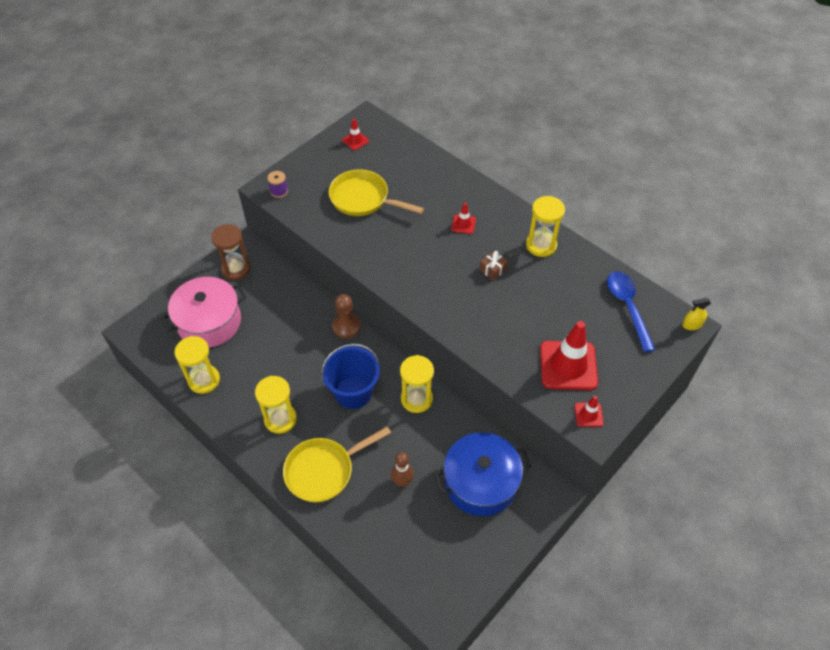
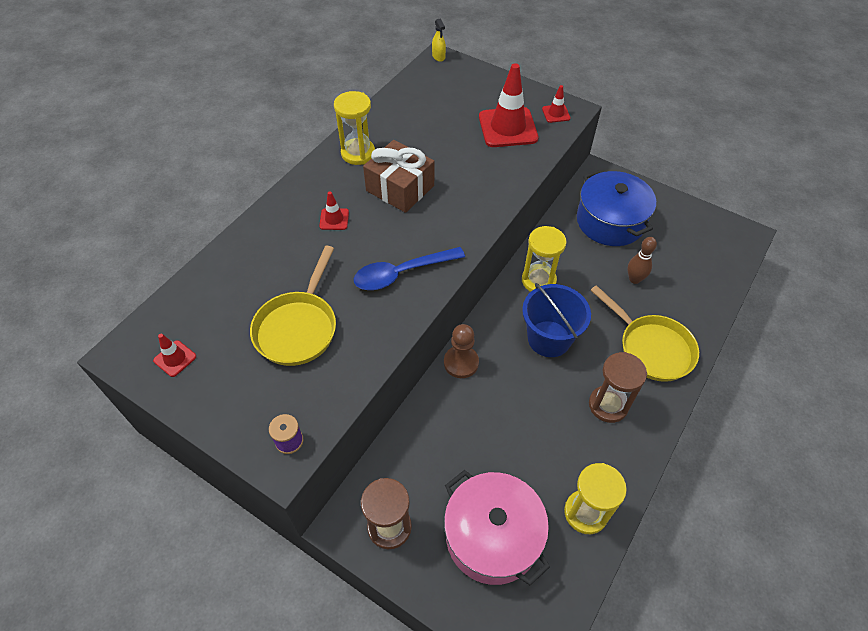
camera: 100 degrees left, 0 degrees up
yellow hourglass [255,376,297,434] -> brown hourglass [589,352,647,423]
brown gift [479,251,508,280] -> brown gift [363,140,434,213], size x2.19
blue spoon [607,271,656,352] -> blue spoon moved to [354,247,465,290]

